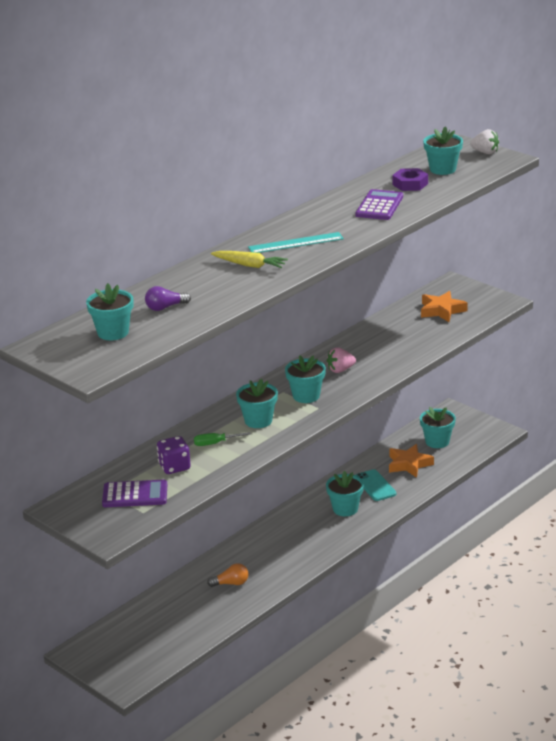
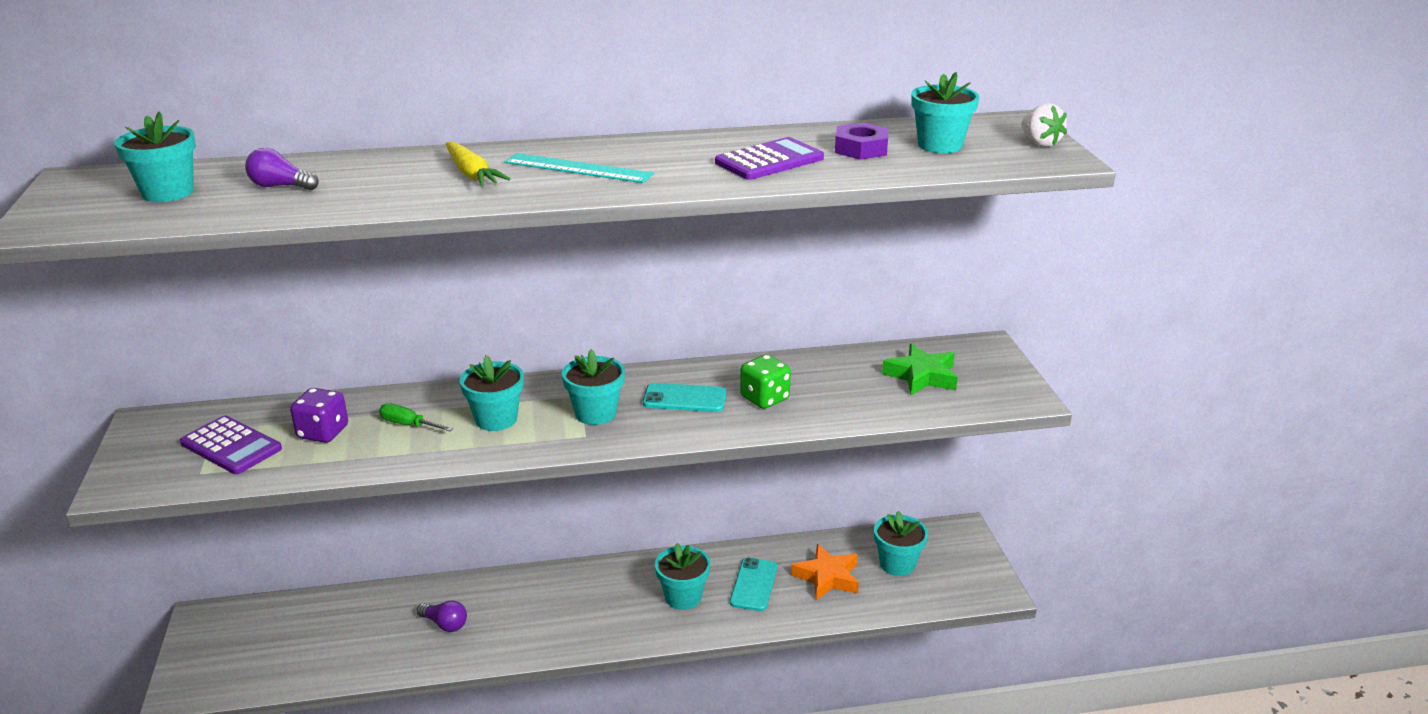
camera: 35 degrees right, 0 degrees up
orange light bulb [207,563,248,587] -> purple light bulb [417,600,467,632]
pink strawberry [327,348,356,373] -> turquoise phone [643,383,726,412]
orange star [421,291,468,322] -> green star [882,343,958,395]
none -> green dice [740,355,791,409]

